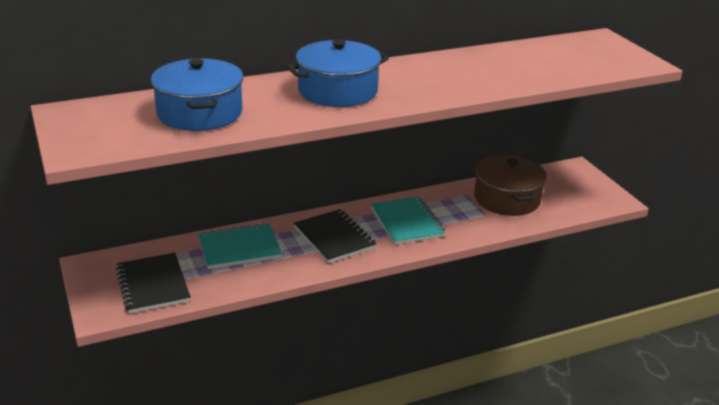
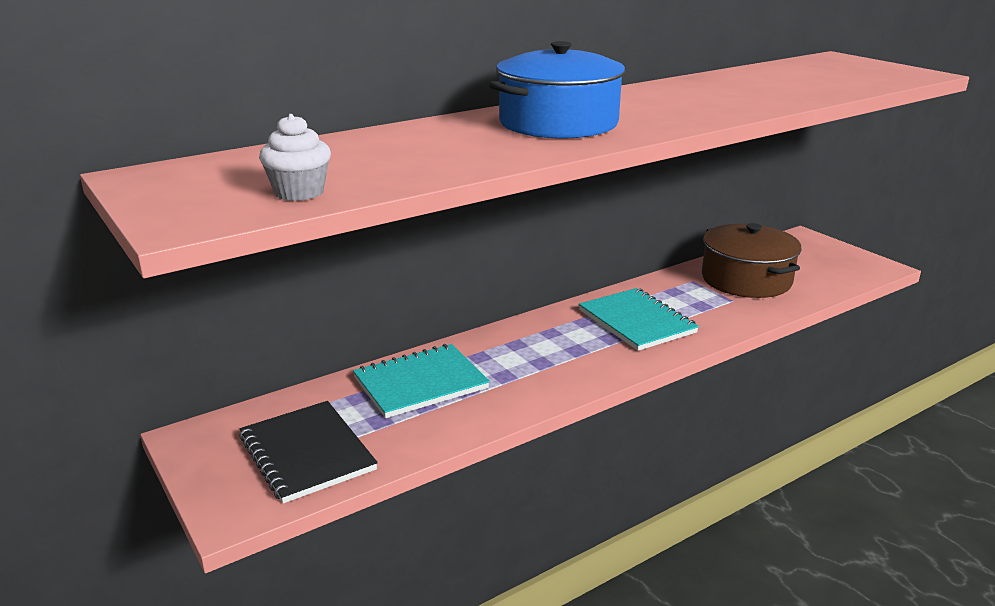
camera: 10 degrees left, 5 degrees down
blue pot [151,58,243,131] -> none
black notebook [294,209,377,263] -> none
none -> white cupcake [259,114,331,201]

